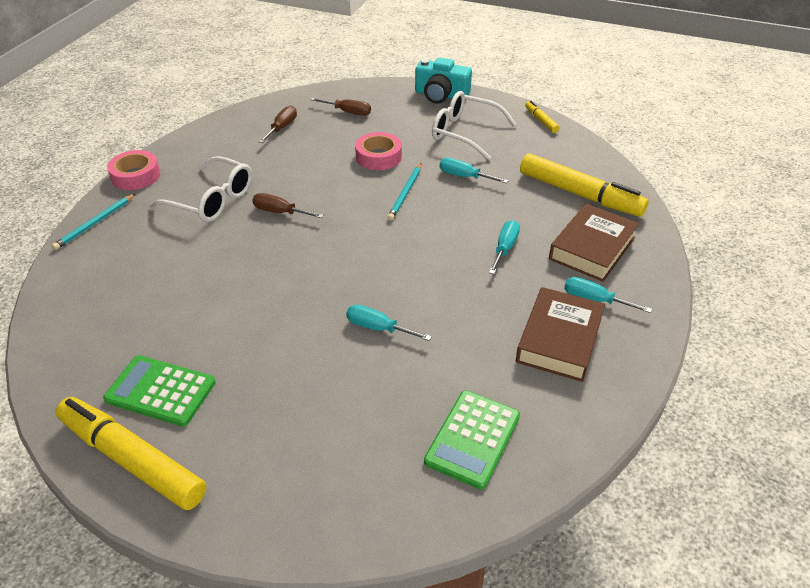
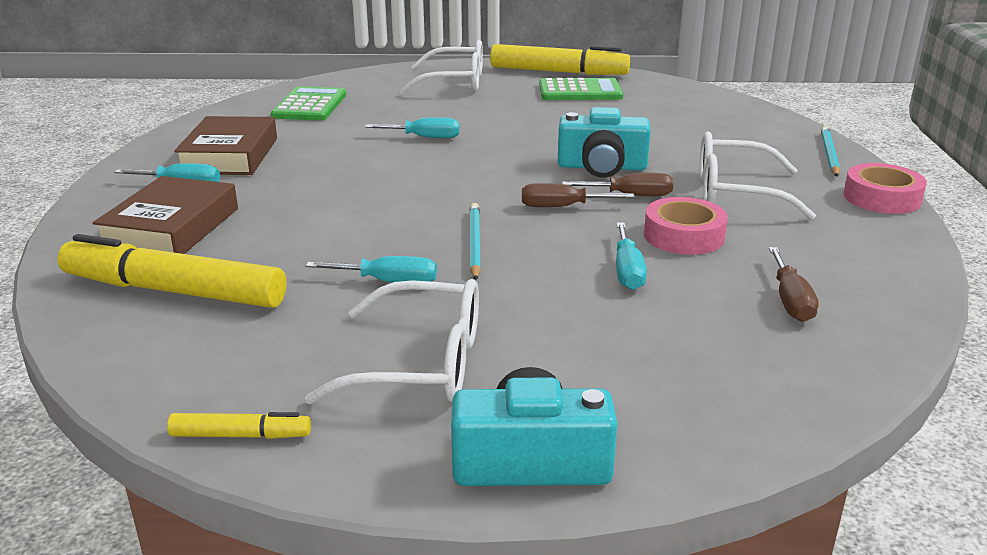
camera: 160 degrees right, 15 degrees down
brown screwdriver [310,98,371,116] -> brown screwdriver moved to [522,183,635,207]
pink tape [355,132,402,170] -> pink tape moved to [644,197,728,255]
turquoise screwdriver [489,220,520,274] -> turquoise screwdriver moved to [616,222,647,290]
yellow marker [525,101,559,133] -> yellow marker turned 45 degrees counterclockwise [167,412,311,439]
none -> white glasses [399,40,483,94]
none -> turquoise camera [558,107,651,178]

